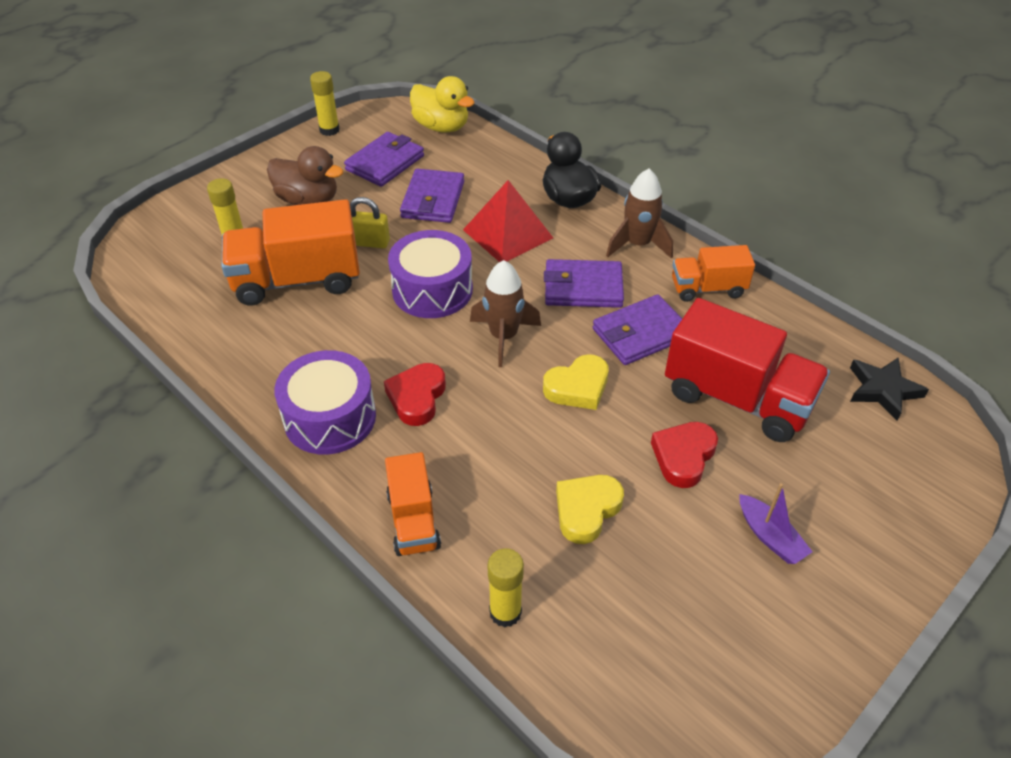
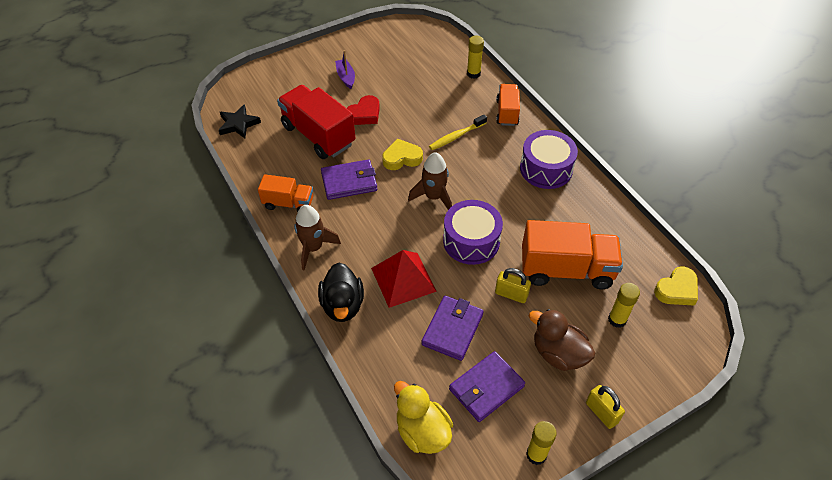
camera: 165 degrees left, 5 degrees up
red heart [384,363,446,426] -> none
purple wallet [544,259,624,308] -> none
yellow heart [556,475,624,544] -> yellow heart moved to [654,267,698,306]
none -> yellow toothbrush [429,115,487,150]
none -> yellow padlock [586,385,625,429]

